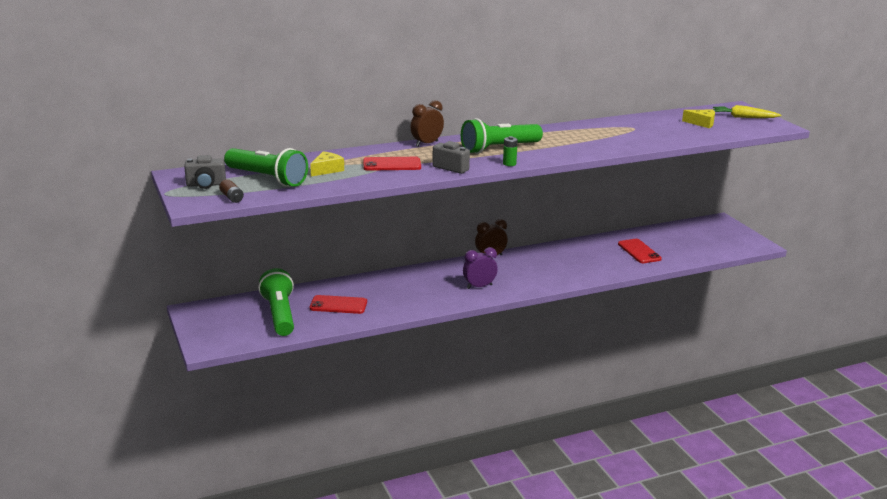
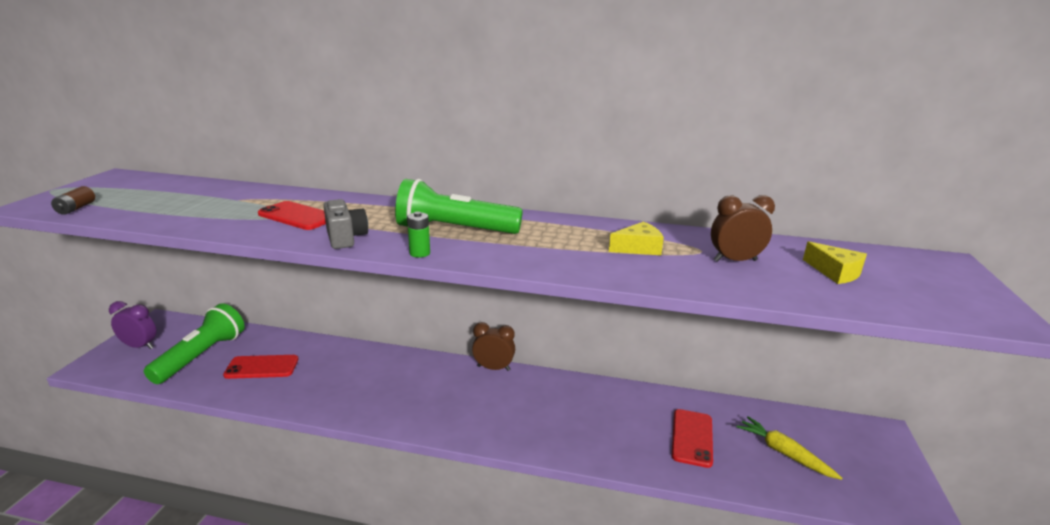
camera: 35 degrees right, 0 degrees up
grey camera [184,155,226,189] -> none
green flashlight [224,148,308,187] -> none
yellow cheese [310,151,344,177] -> yellow cheese moved to [609,221,664,255]
red phone [310,295,367,314] -> red phone turned 45 degrees counterclockwise [223,355,298,379]
brown clock [411,100,444,146] -> brown clock moved to [711,195,775,262]
purple clock [463,247,498,289] -> purple clock moved to [109,301,156,349]
yellow carrot [713,105,782,118] -> yellow carrot moved to [737,416,843,480]

